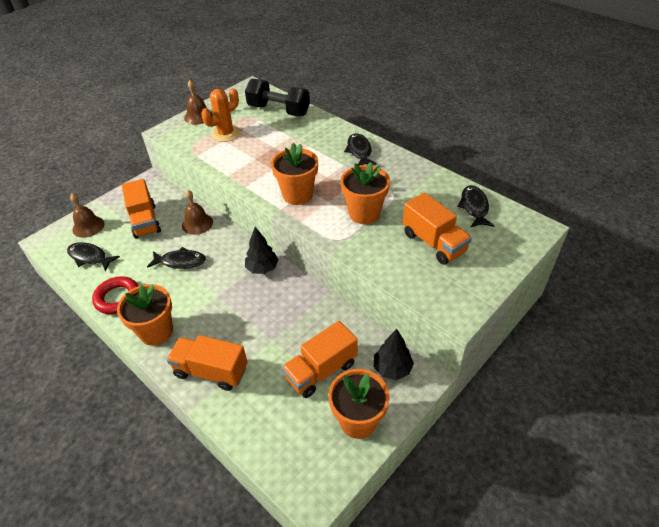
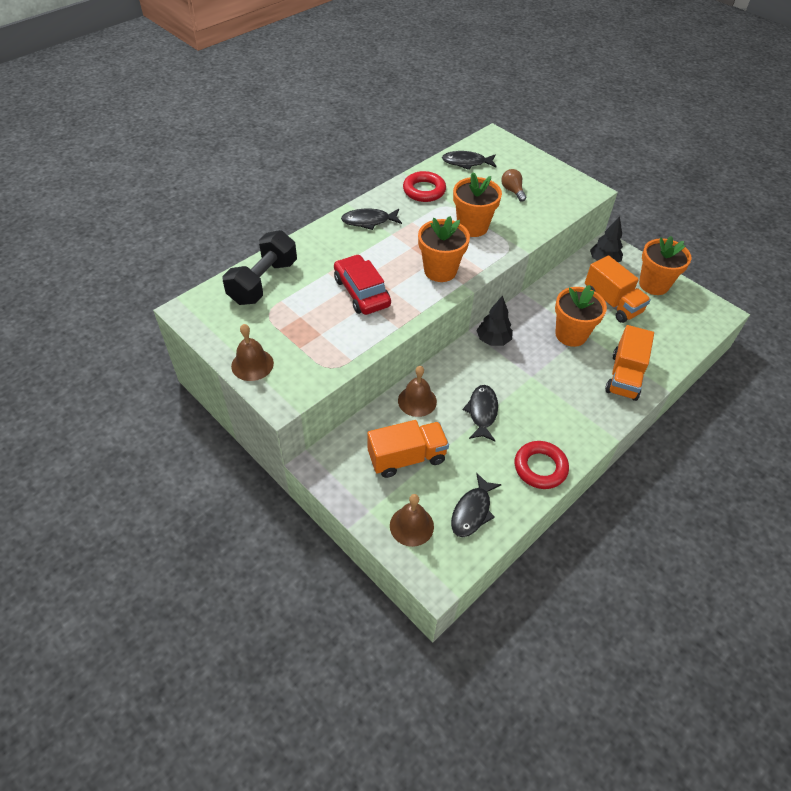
camera: 90 degrees left, 5 degrees up
orange flower pot [117,284,173,346] -> orange flower pot moved to [555,285,607,347]
orange cactus [201,88,240,142] -> none
orange truck [403,193,472,265] -> brown light bulb [501,169,526,202]
none -> red car [334,254,391,315]
none -> red ring [403,171,446,202]

